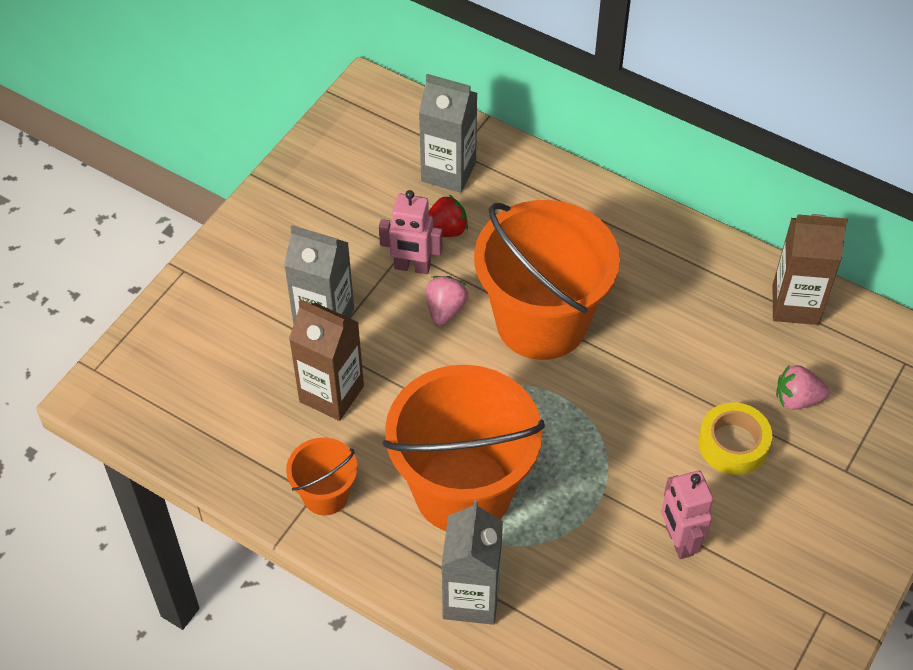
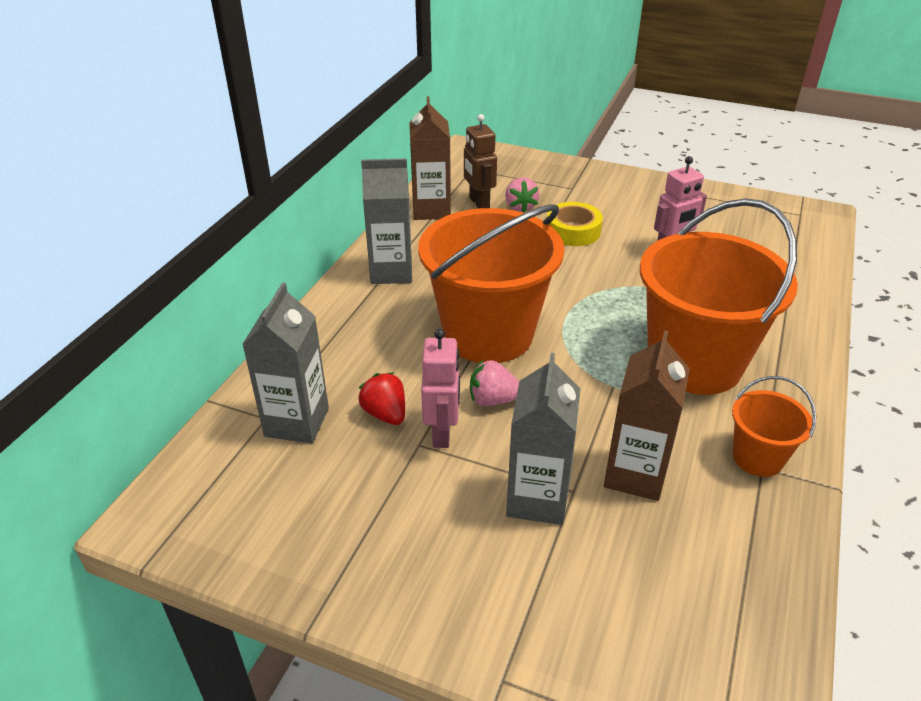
camera: 100 degrees left, 15 degrees down
grey carton [442,500,503,625] -> grey carton moved to [361,158,412,284]
none -> brown robot [464,114,497,209]

